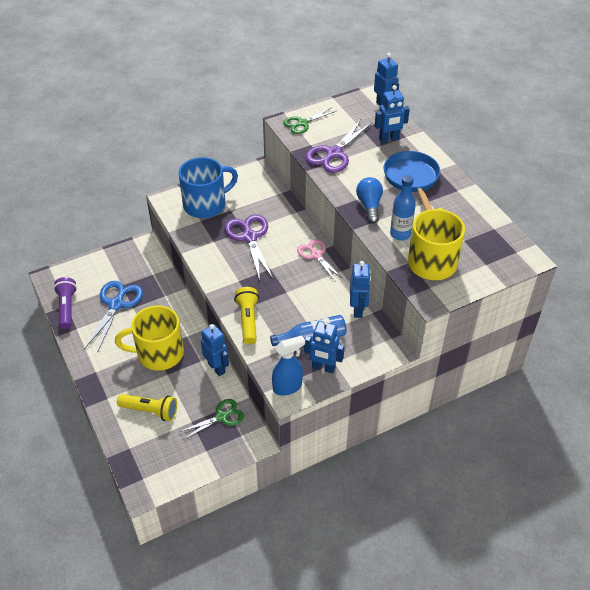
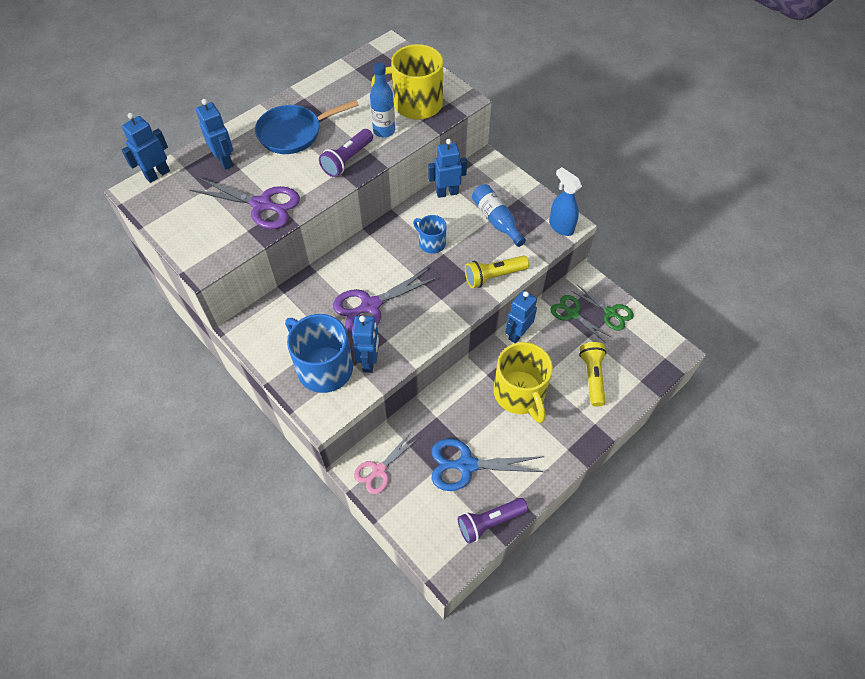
camera: 105 degrees left, 10 degrees up
green scissors [283,107,336,134] -> green scissors moved to [572,285,634,331]
pink scissors [297,239,343,282] -> pink scissors moved to [354,433,417,494]
blue robot [304,319,344,373] -> blue robot moved to [352,316,379,373]
blue light bulb [356,177,383,224] -> purple flashlight [319,129,373,177]
none -> blue mug [413,215,446,254]

